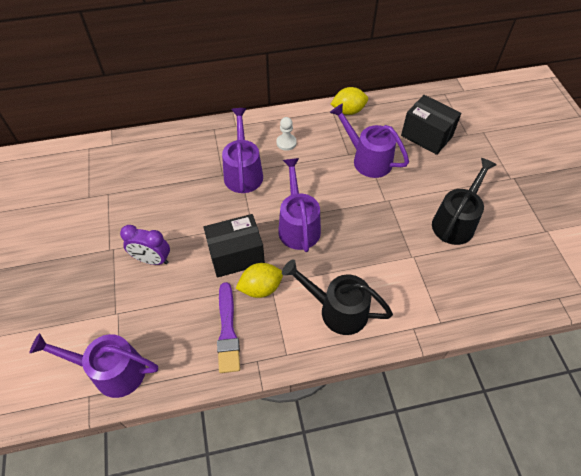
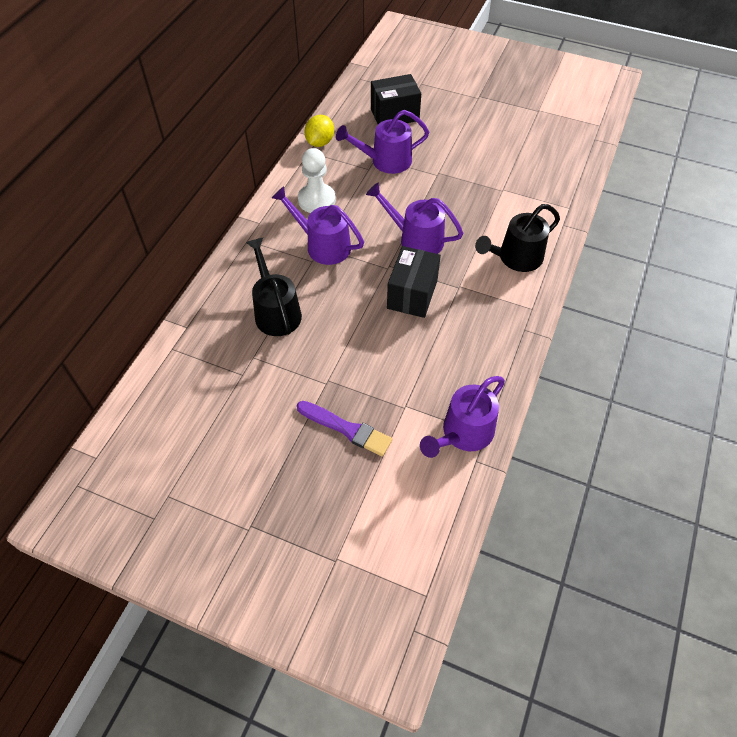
camera: 55 degrees left, 0 degrees up
purple clock [120,225,170,265] -> none
purple brush [217,282,240,373] -> purple brush moved to [297,401,392,456]
yellow lemon [235,263,283,298] -> none
white pawn [276,117,297,151] -> white pawn [298,148,336,213], size x1.70
black watering can [432,158,497,245] -> black watering can moved to [246,238,302,336]

